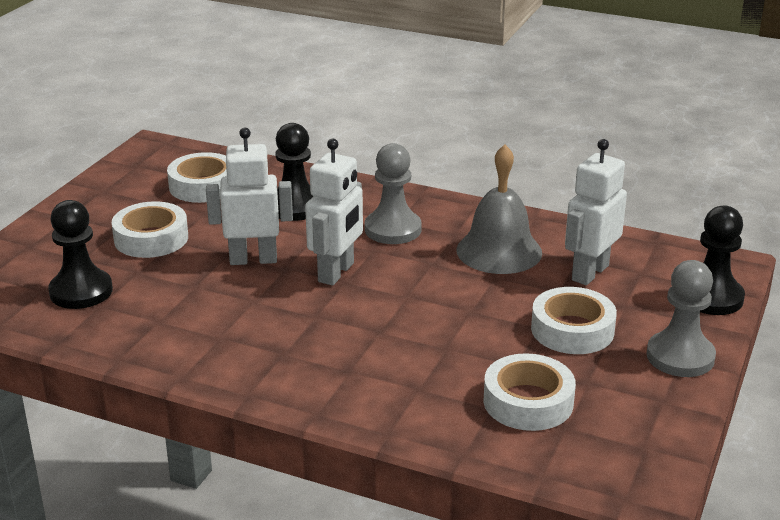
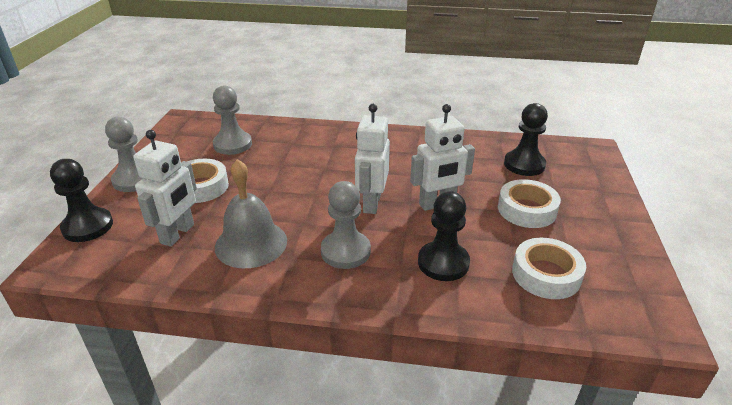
camera: 165 degrees right, 5 degrees up
white tape [483,353,576,431] -> grey pawn [213,85,252,155]

